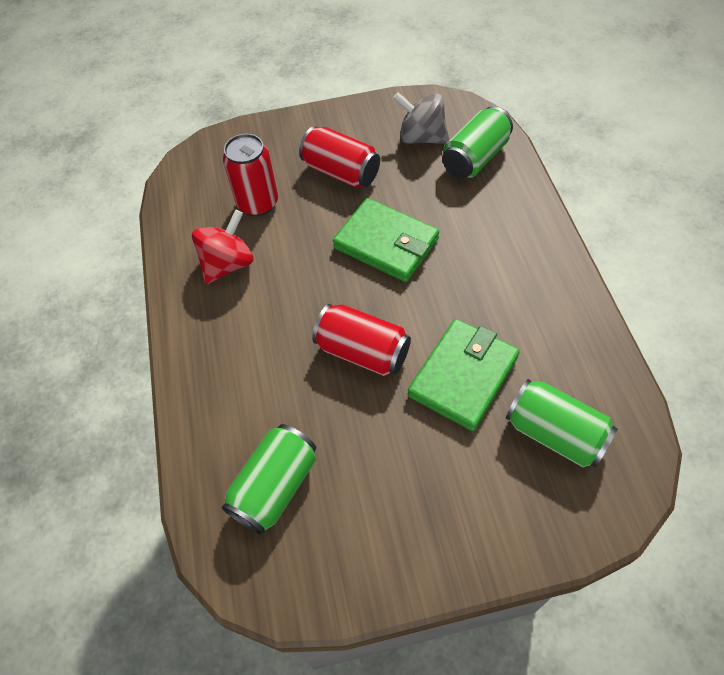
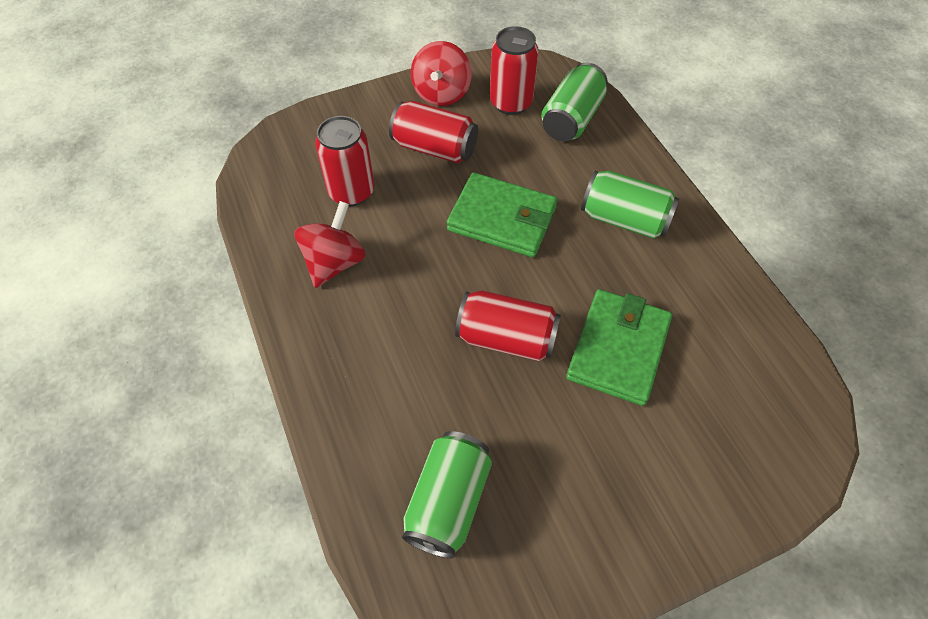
camera: 15 degrees left, 0 degrees up
grey spinning top [393,92,449,144] -> red can [490,26,539,115]
green can [506,379,617,467] -> green can moved to [581,171,679,239]
none -> red spinning top [411,41,471,106]

